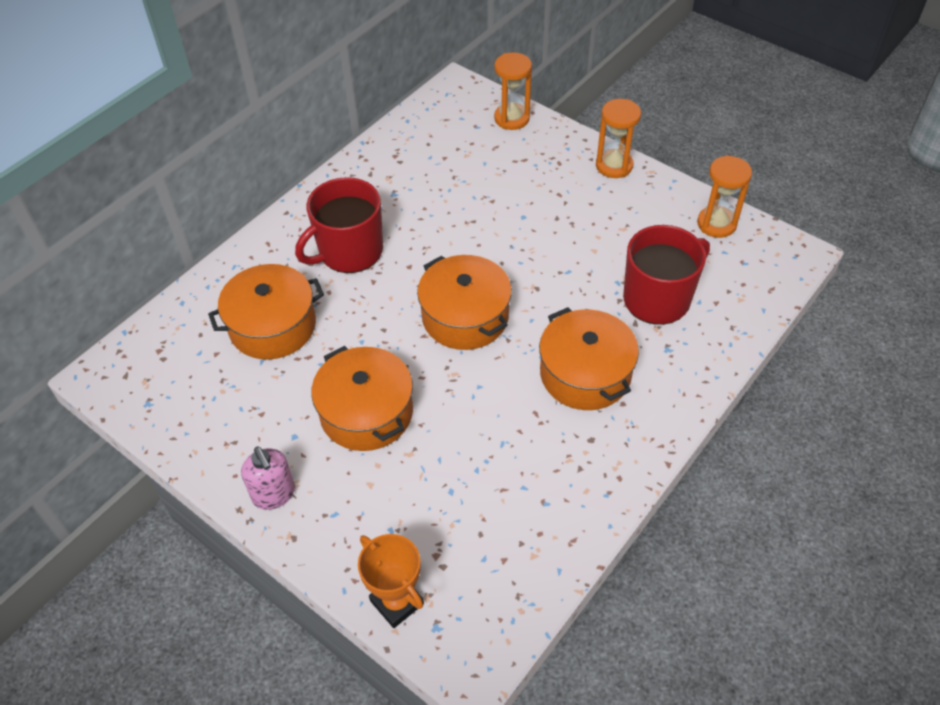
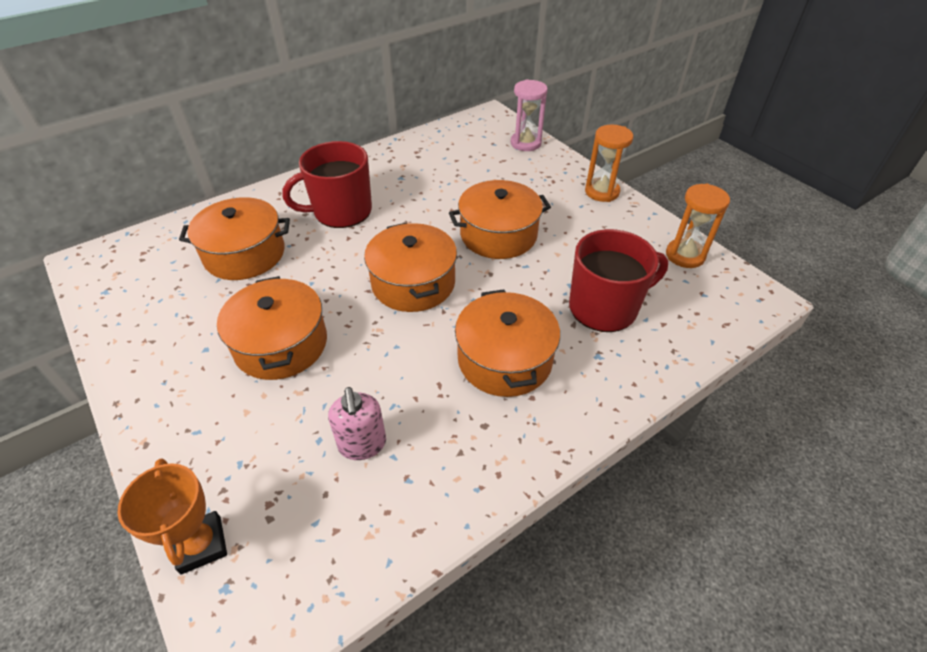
camera: 15 degrees right, 5 degrees down
pink soap dispenser [241,447,295,510] -> pink soap dispenser moved to [328,387,386,460]
orange hourglass [494,52,532,130] -> pink hourglass [511,79,548,151]
none -> orange pot [449,180,551,259]

